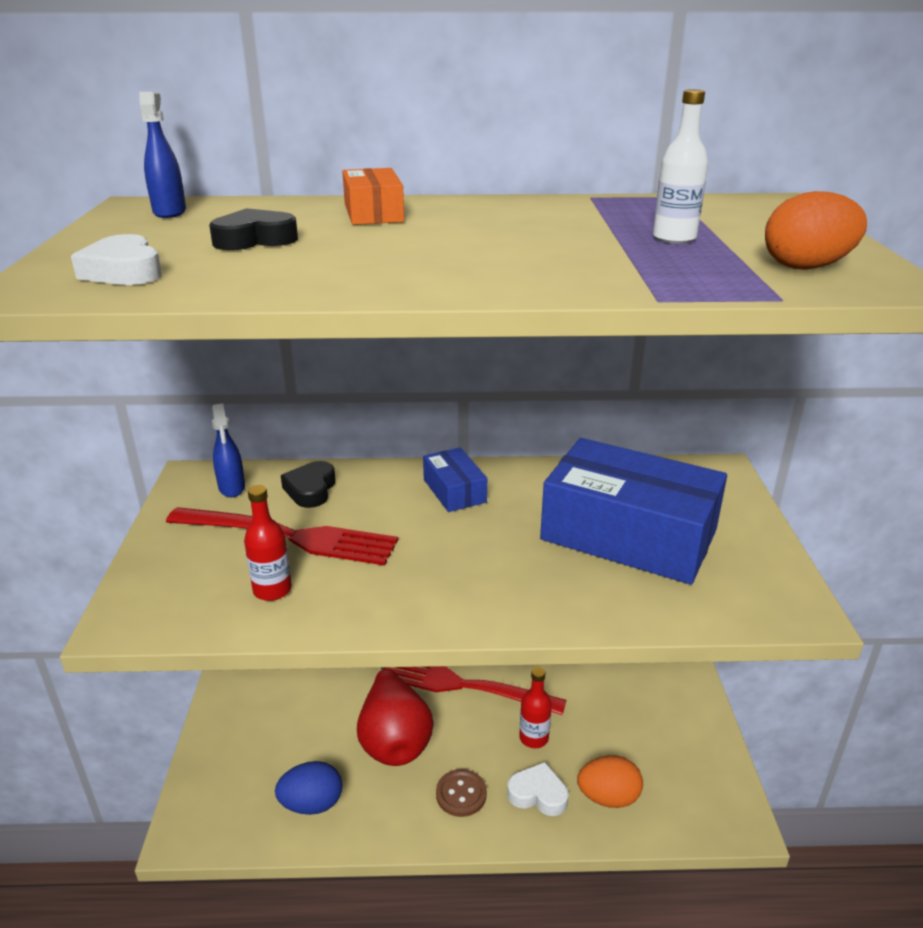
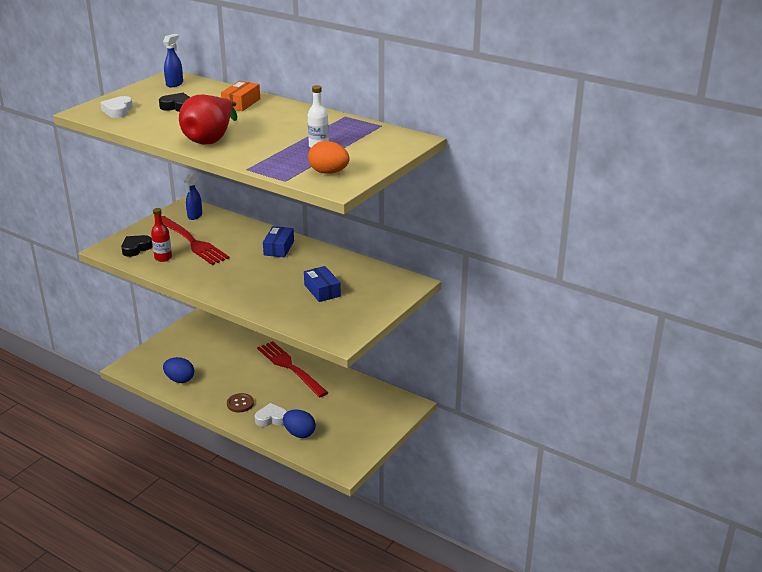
camera: 35 degrees right, 0 degrees up
black heart [281,461,336,508] -> black heart moved to [121,235,153,257]
red pear [357,667,434,766] -> red pear moved to [179,94,237,145]
white heart [507,762,568,816] -> white heart turned 60 degrees counterclockwise [255,403,287,427]
red bottle [519,667,552,748] -> none
blue box [540,438,727,585] -> blue box [304,266,341,302], size x0.46
orange egg [577,755,643,808] -> blue egg [283,409,316,438]

